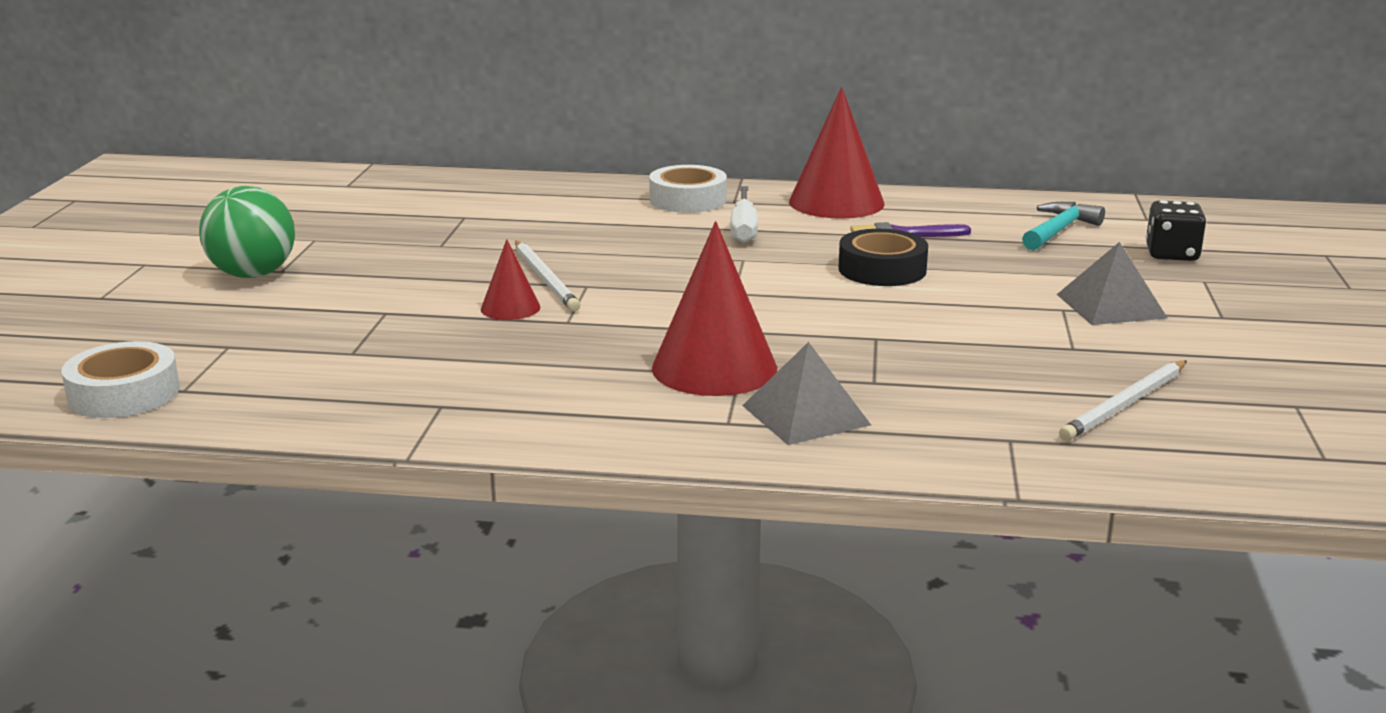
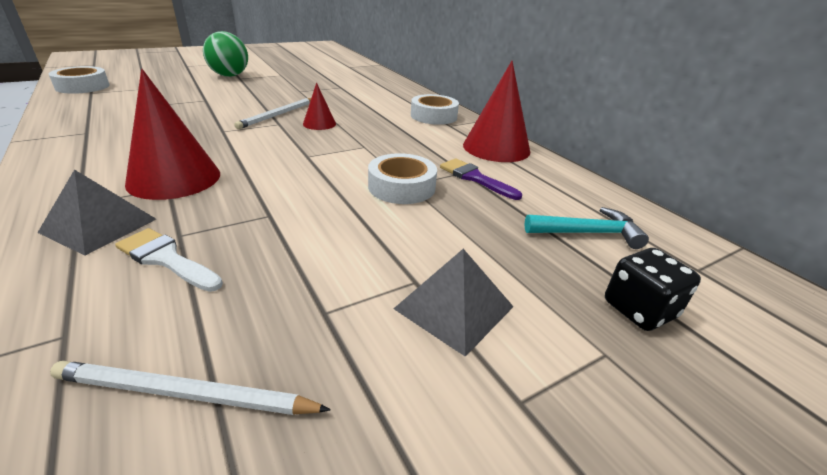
camera: 50 degrees right, 10 degrees up
red cone [481,239,540,320] -> red cone moved to [303,83,336,130]
white screwdriver [730,186,758,243] -> none
black tape [839,229,928,286] -> white tape [368,153,437,204]
none -> white brush [115,228,223,292]

